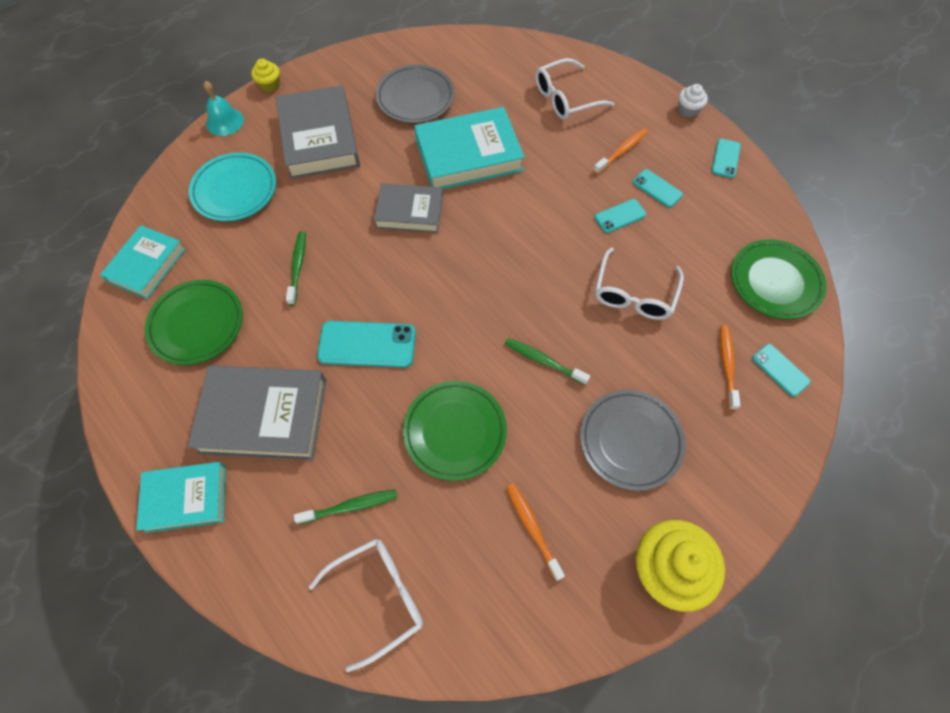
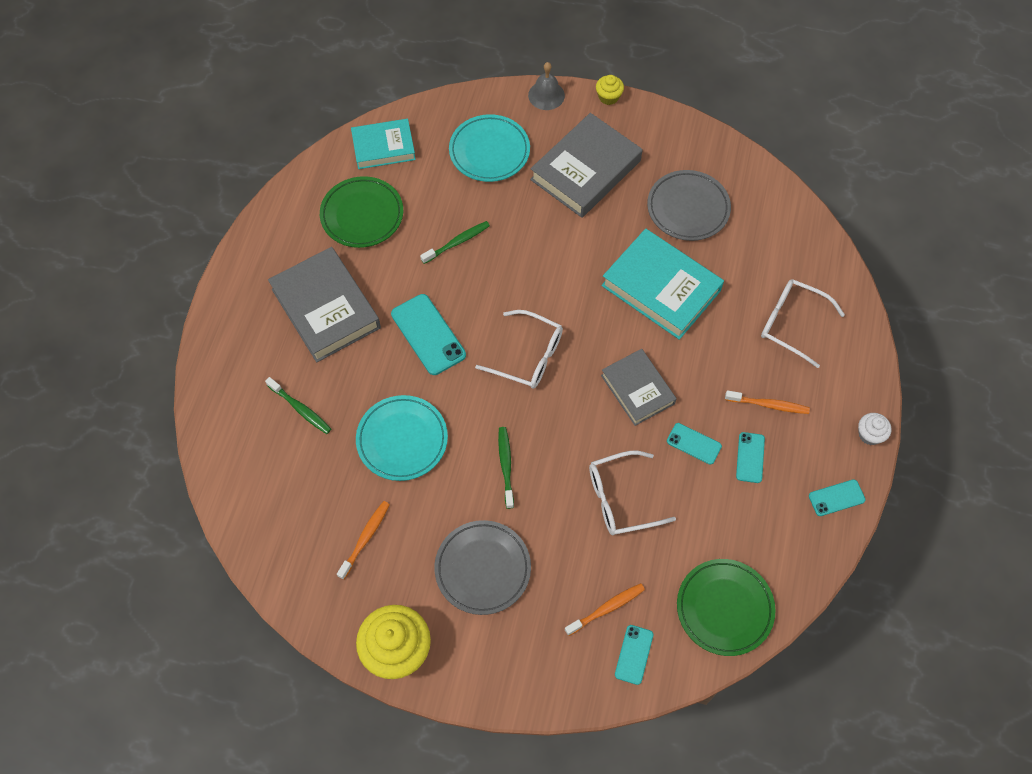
camera: 55 degrees right, 0 degrees up
turquoise book [136,462,226,533] -> none
turquoise bell [204,81,244,136] -> grey bell [528,62,565,110]
white glasses [309,538,423,672] -> white glasses moved to [475,310,563,389]
grey book [374,183,443,233] -> grey book moved to [601,349,677,426]
green plate [403,381,507,481] -> turquoise plate [356,395,448,481]

